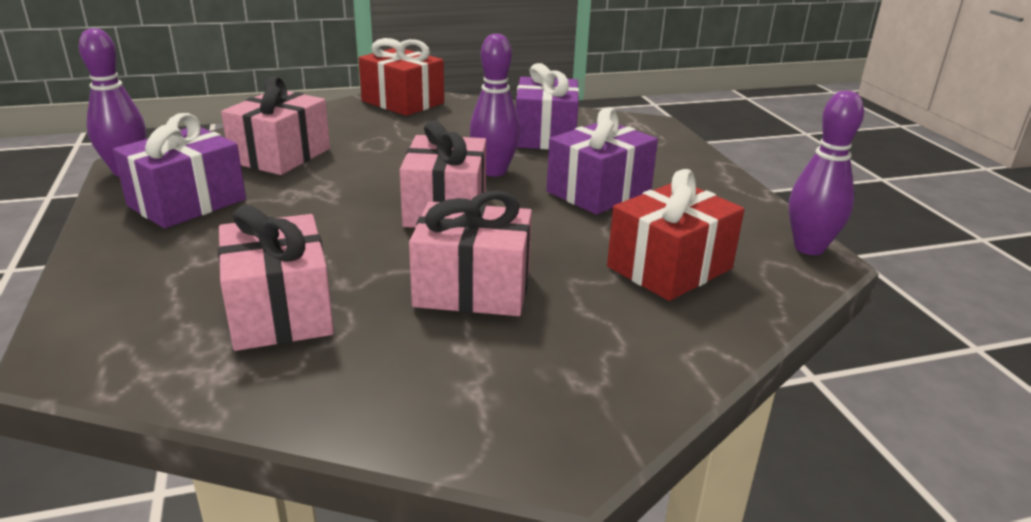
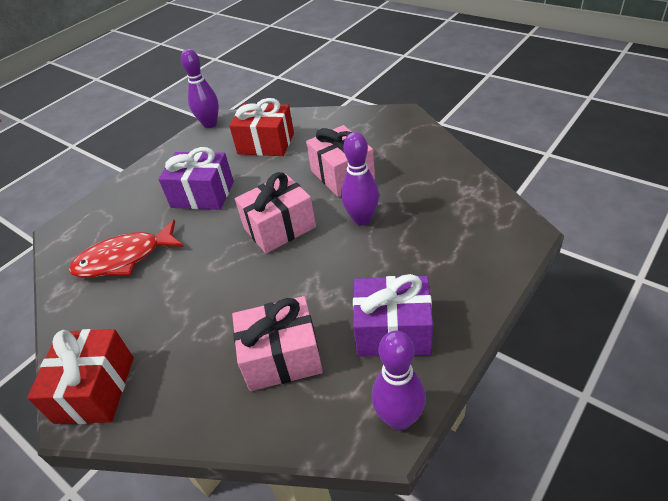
camera: 120 degrees left, 15 degrees up
pink gift [218,205,334,351] -> none
purple bowling pin [469,33,520,176] -> purple bowling pin moved to [341,132,379,226]
purple gift [516,63,579,149] -> red fish [69,220,184,278]

